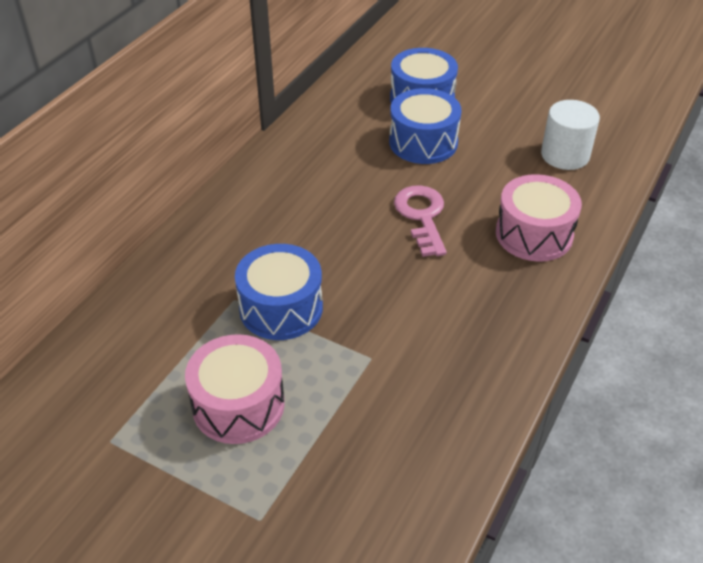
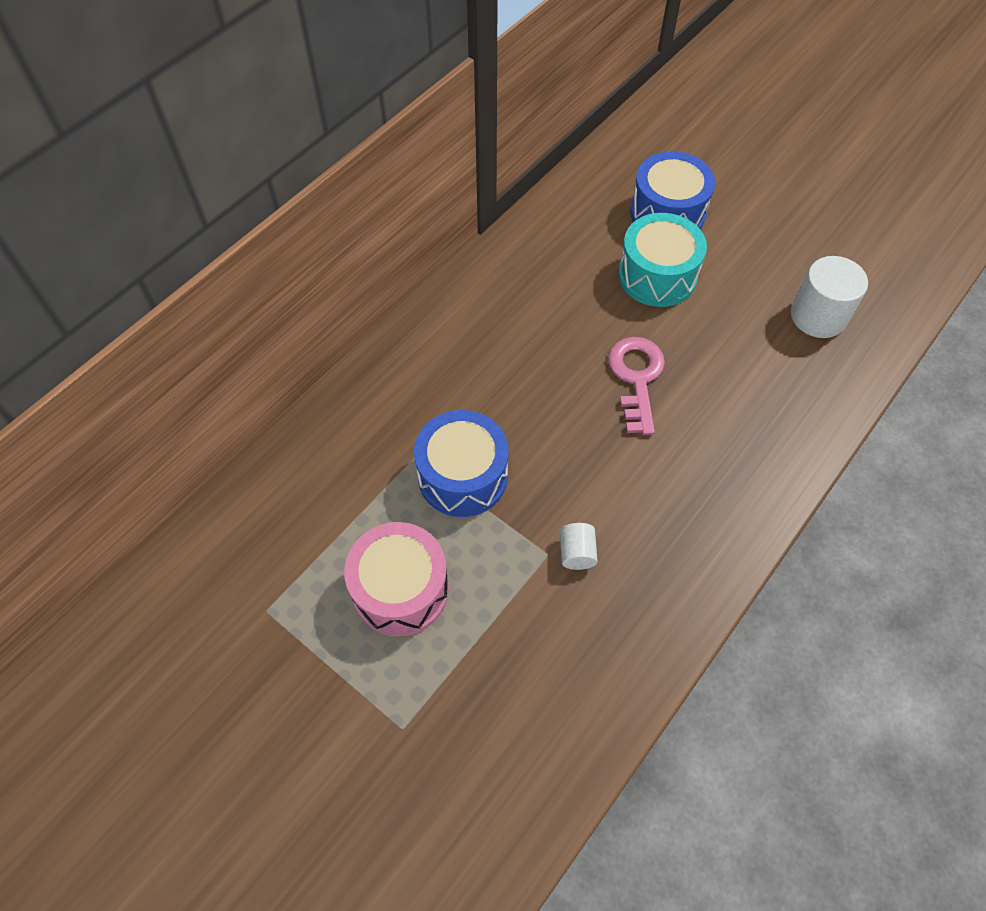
camera: 10 degrees right, 15 degrees up
blue drum [389,88,462,164] -> turquoise drum [618,213,707,307]
pink drum [496,174,582,262] -> none
none -> white cylinder [560,523,598,570]

